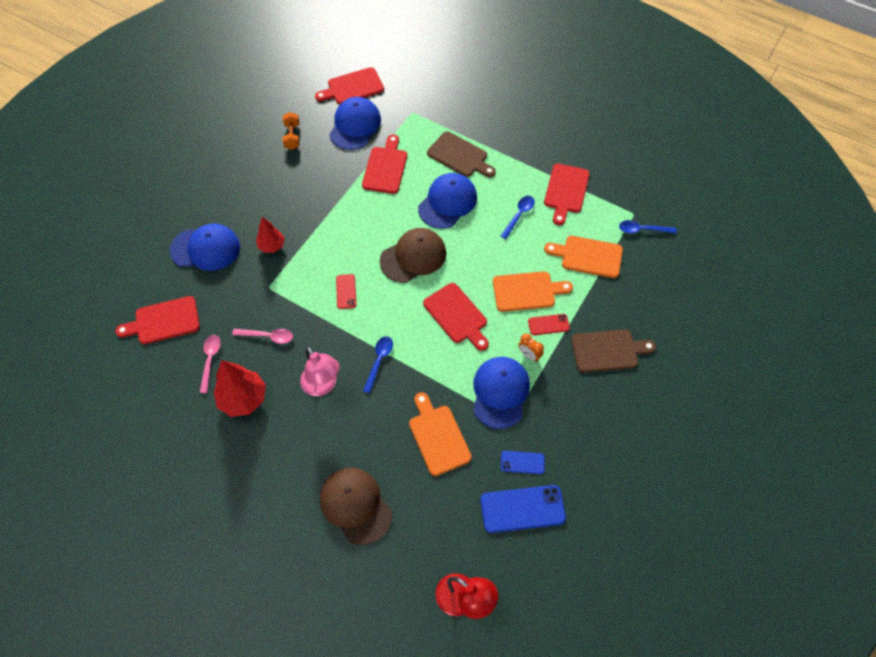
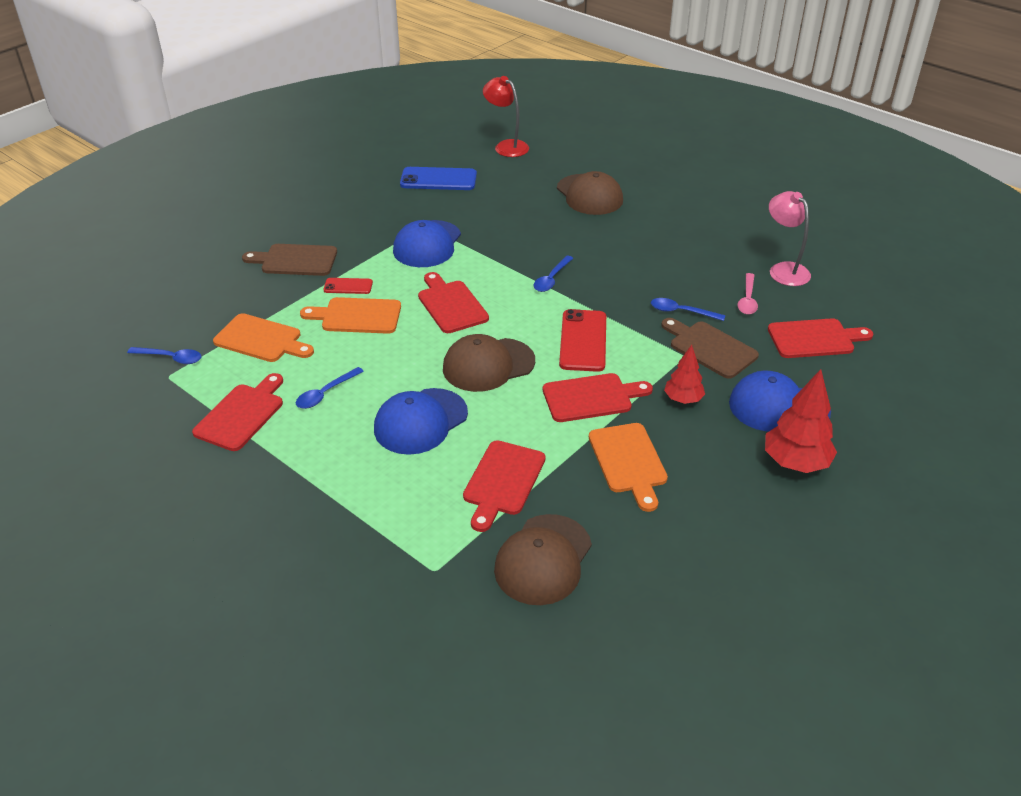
camera: 170 degrees left, 20 degrees down
red tree [214,360,266,417] -> red tree moved to [765,369,837,473]
pink spoon [232,329,293,344] -> blue spoon [651,298,725,321]
orange dumbbell [283,112,300,150] -> none
pink lamp [300,347,340,396] -> pink lamp moved to [769,191,811,286]
red cutting board [315,67,384,104] -> red cutting board moved to [543,373,653,422]
blue cap [329,97,381,150] -> brown cap [494,514,592,605]
red phone [336,274,356,309] -> red phone [559,309,606,372], size x1.83
orange cutting board [409,392,472,476] -> orange cutting board moved to [589,423,668,512]
brown cutting board [427,131,496,177] -> brown cutting board moved to [661,318,759,379]
blue phone [501,451,545,474] -> none
orange clock [518,334,544,362] -> none

